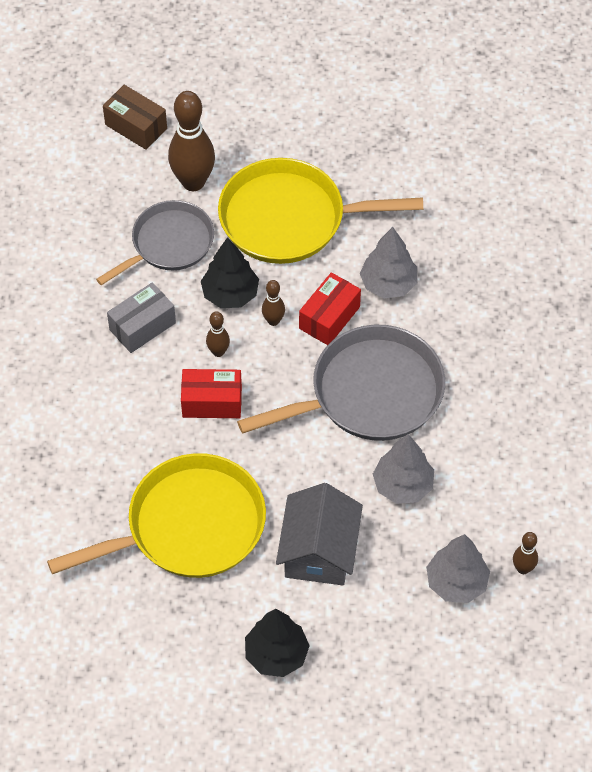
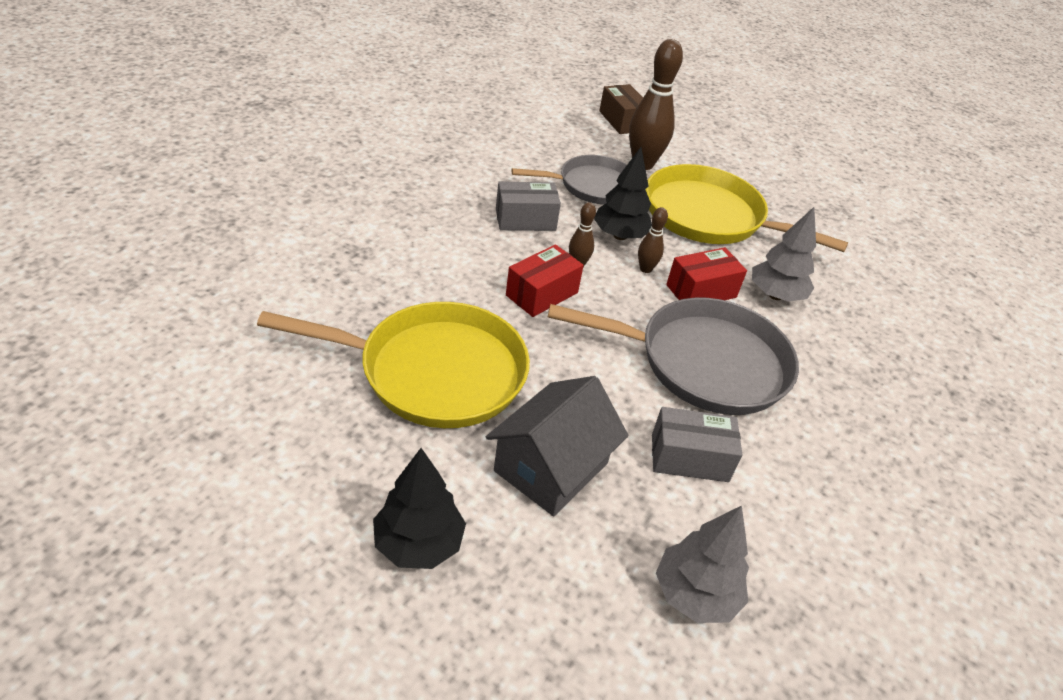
camera: 25 degrees right, 15 degrees down
red box [181,369,242,418] -> red box turned 75 degrees counterclockwise [506,244,584,317]
grey tree [373,434,434,504] -> grey box [652,407,743,482]
brown bowling pin [513,532,538,574] -> none

